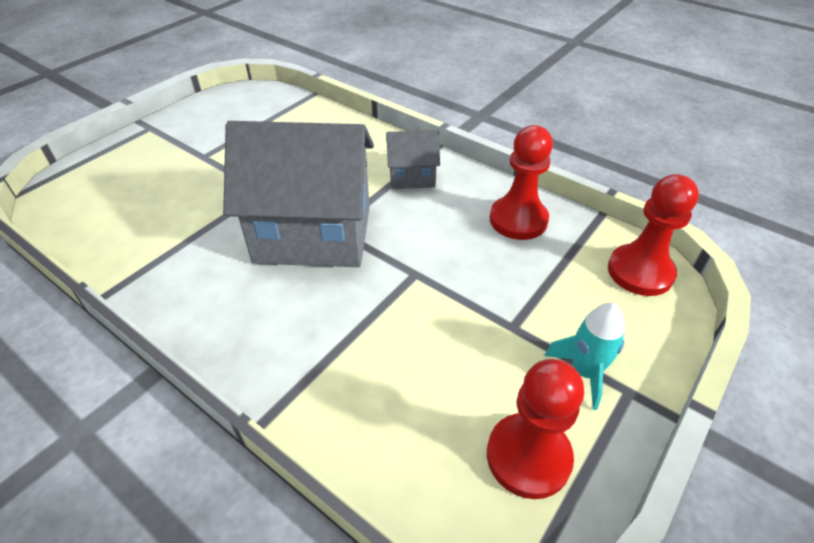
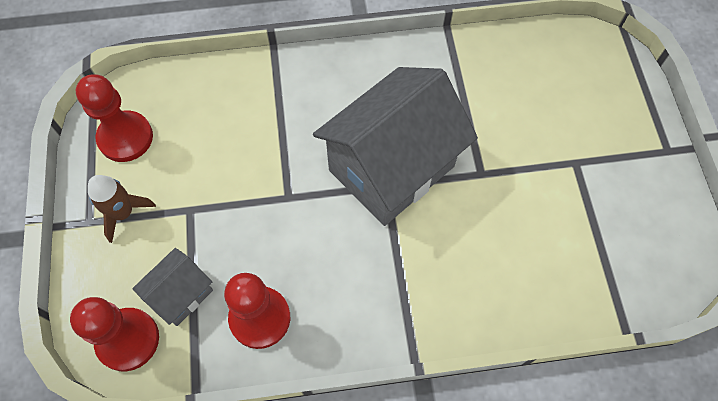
camera: 135 degrees right, 20 degrees up
grey house [386,130,440,189] -> grey house moved to [132,248,213,326]
turquoise rocket [544,303,625,410] -> brown rocket [88,175,156,243]

